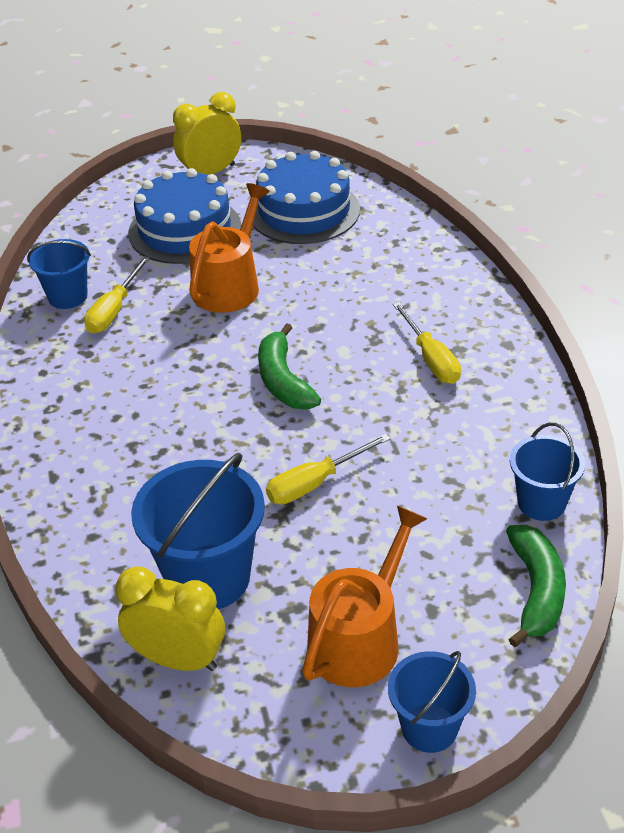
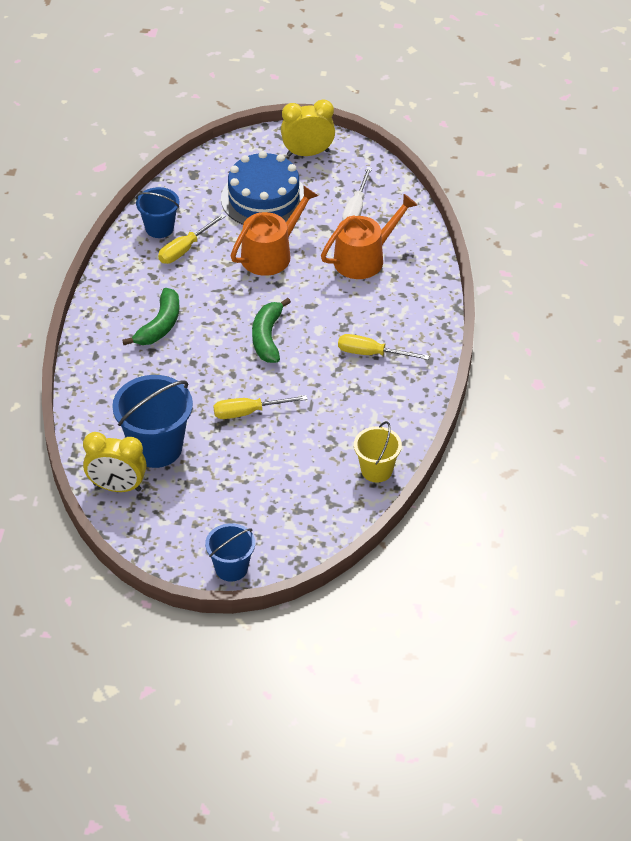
camera: 20 degrees right, 5 degrees up
yellow clock [116,566,225,671] -> yellow clock turned 150 degrees clockwise [83,432,147,492]
blue cake [253,151,360,244] -> white screwdriver [342,167,372,221]
orange watering can [302,506,427,687] -> orange watering can moved to [321,194,418,279]
yellow screwdriver [393,302,461,384] -> yellow screwdriver turned 105 degrees clockwise [338,334,429,360]
green banana [506,525,566,647] -> green banana moved to [122,288,180,345]
blue bucket [510,423,585,521] -> yellow bucket [354,421,402,482]

